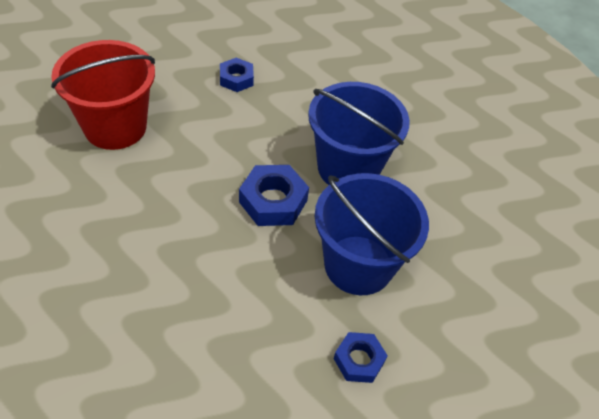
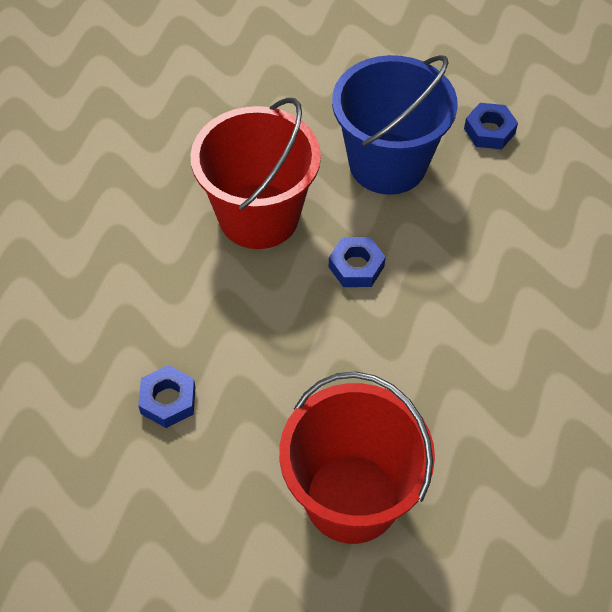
camera: 110 degrees left, 5 degrees up
blue nut [239,165,309,226] -> blue nut [329,237,386,287], size x0.64
blue bucket [308,82,410,185] -> red bucket [190,97,321,249]

